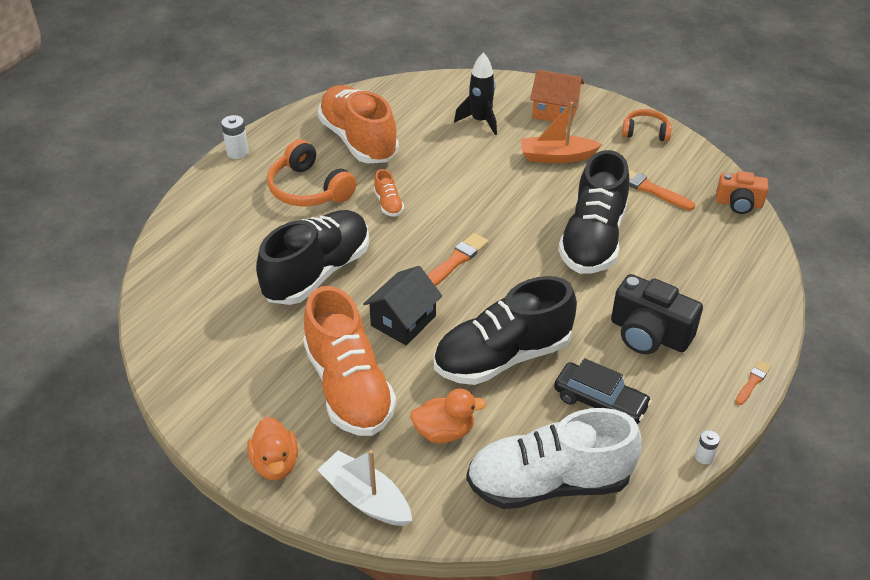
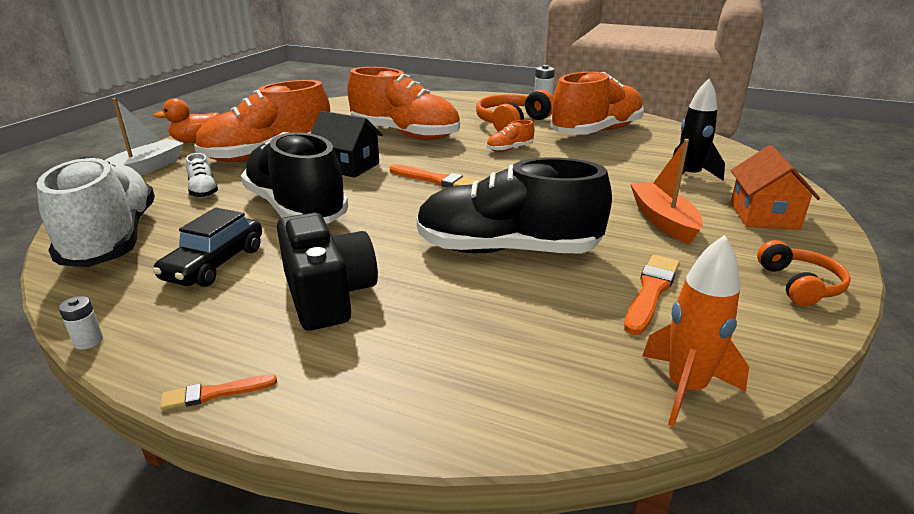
camera: 80 degrees right, 15 degrees down
black shoe [256,210,369,305] -> orange shoe [347,67,460,140]
orange duck [410,389,487,443] -> white shoe [186,153,218,198]
black camera [611,274,703,354] -> black camera turned 135 degrees clockwise [277,213,378,331]
orange camera [716,171,768,214] -> orange rocket [642,235,749,427]
orange brush [735,360,771,405] -> orange brush turned 135 degrees clockwise [160,374,277,410]

